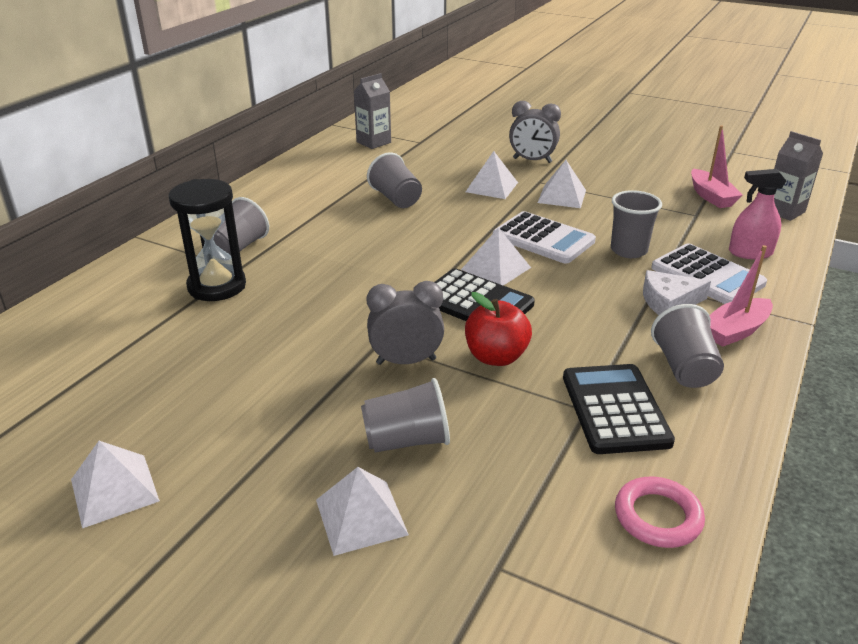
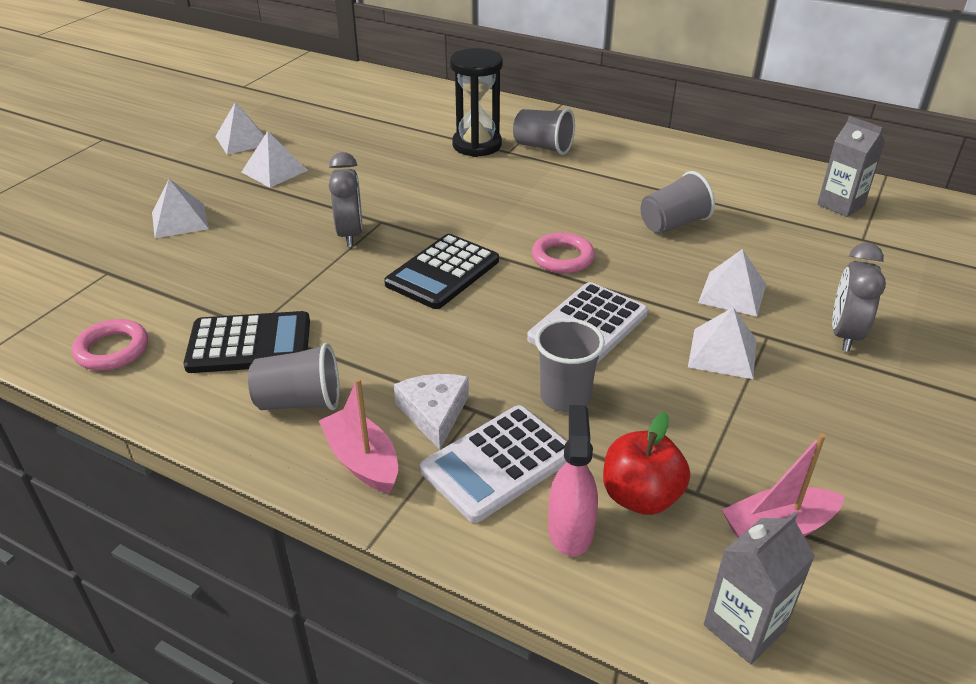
camera: 90 degrees right, 5 degrees up
grey cup [361,378,450,452] -> none
white pyramid [461,227,531,286] -> white pyramid moved to [242,131,308,188]
red apple [465,292,532,366] -> red apple moved to [603,412,690,515]
none -> pink ring [532,232,595,273]

